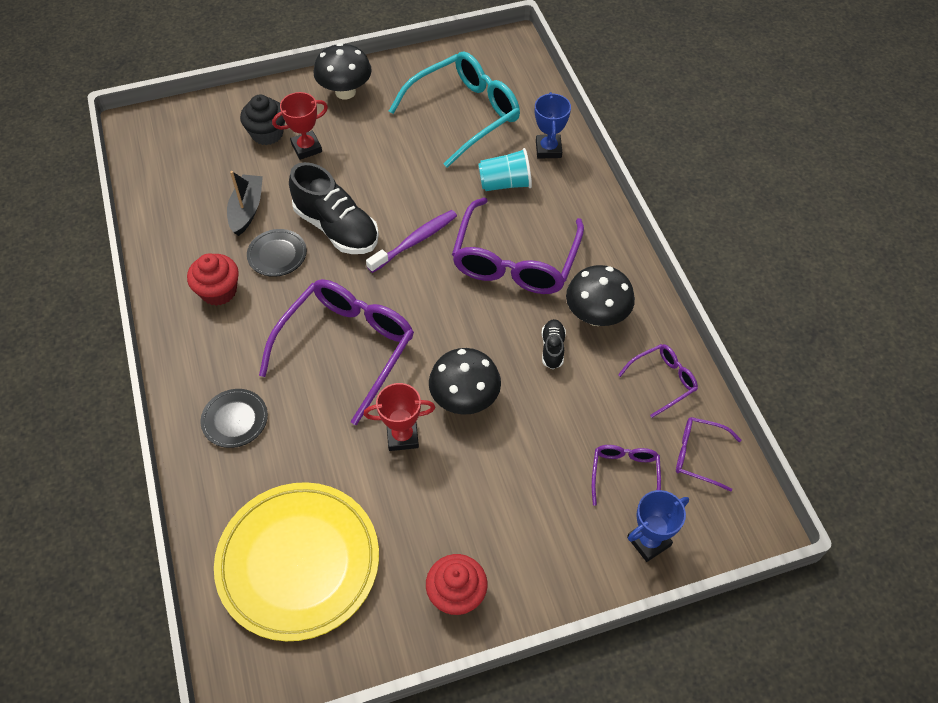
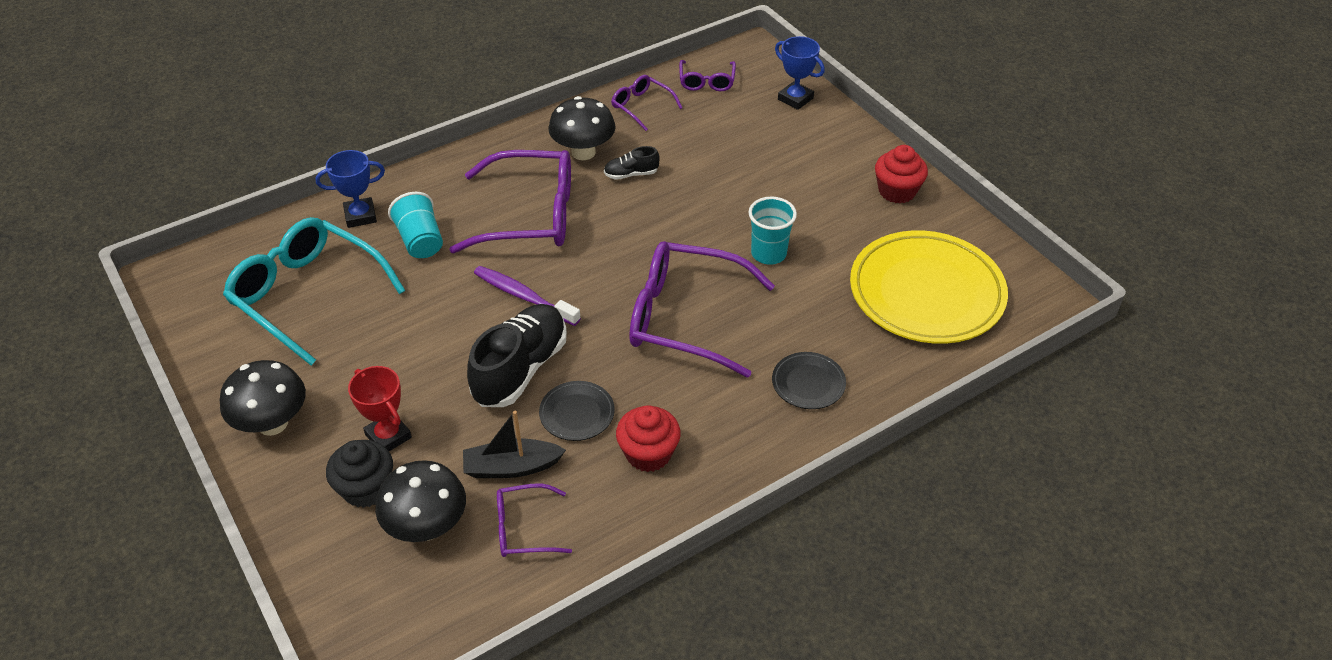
camera: 105 degrees left, 10 degrees down
red trophy [364,383,435,451] -> turquoise cup [748,197,797,265]
black mushroom [429,348,501,415] -> black mushroom moved to [375,460,466,542]
purple glasses [592,445,661,506] -> purple glasses moved to [497,483,572,557]

